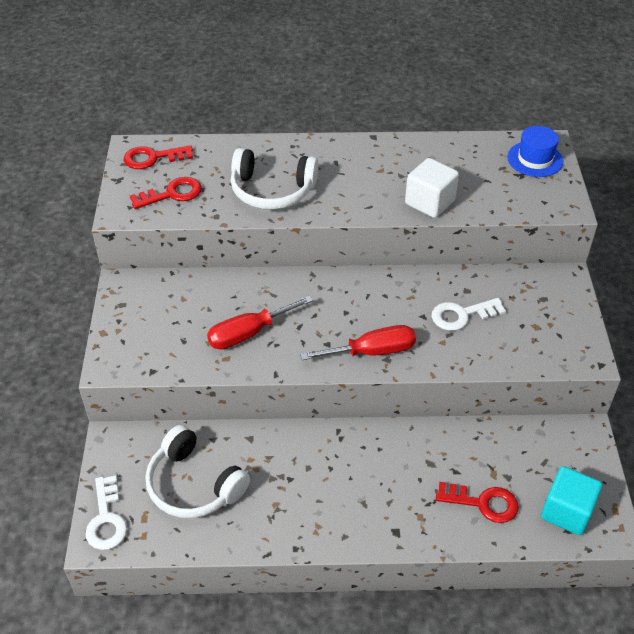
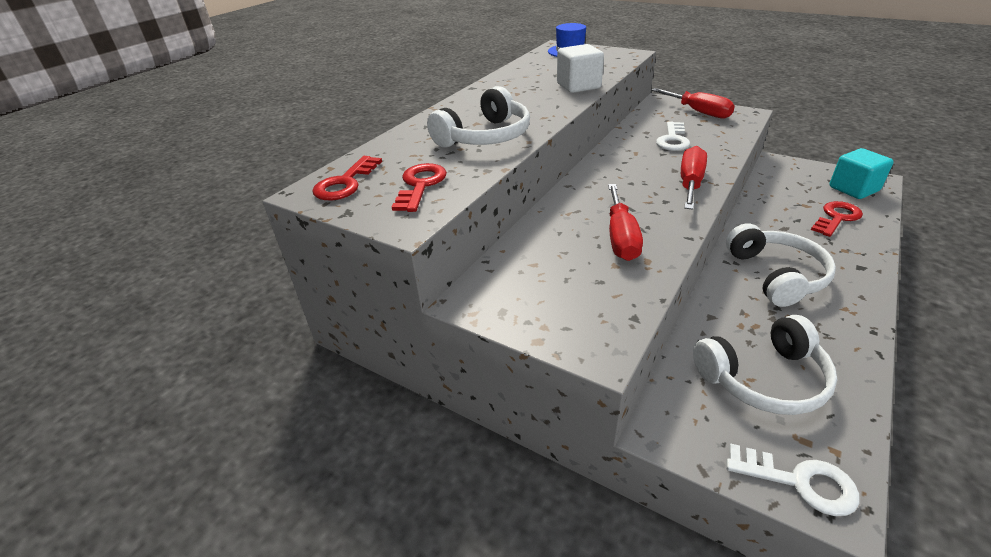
camera: 55 degrees left, 10 degrees down
none -> red screwdriver [651,88,735,119]
none -> white headphones [726,223,836,307]

